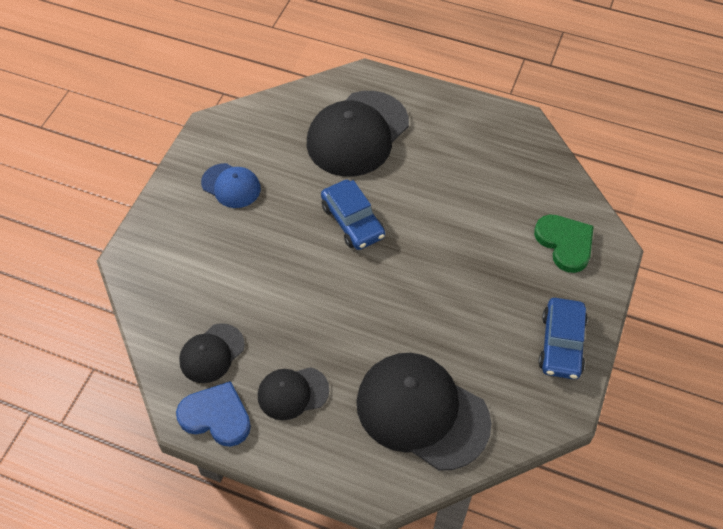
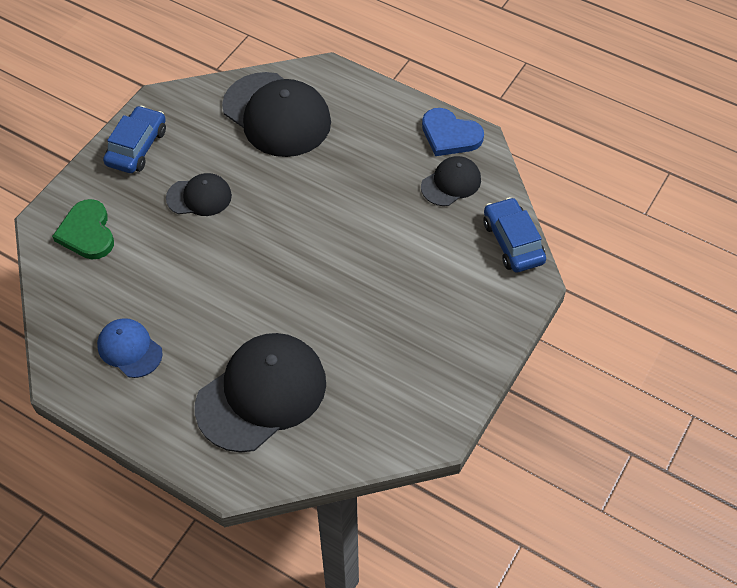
camera: 170 degrees left, 0 degrees up
blue cap [201,163,261,208] -> blue cap moved to [97,318,163,378]
black cap [258,367,329,420] -> black cap moved to [166,173,232,216]
blue car [321,180,385,250] -> blue car moved to [483,197,546,272]

